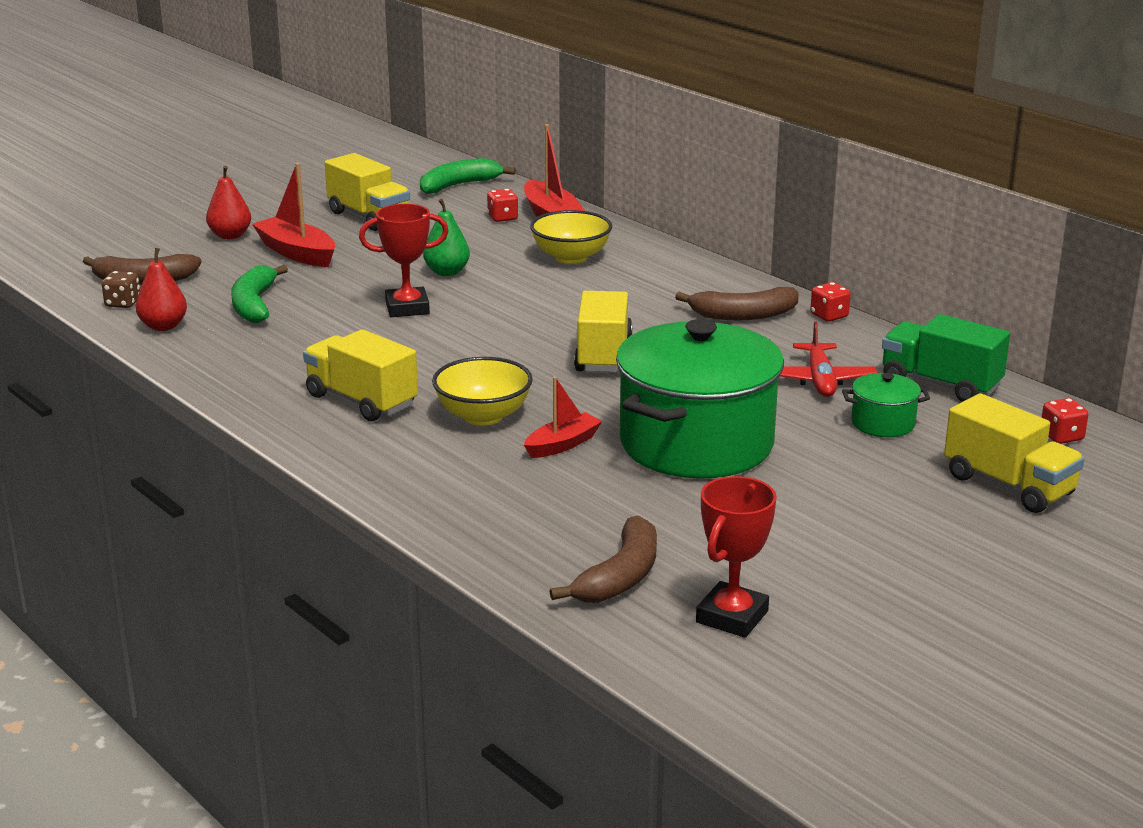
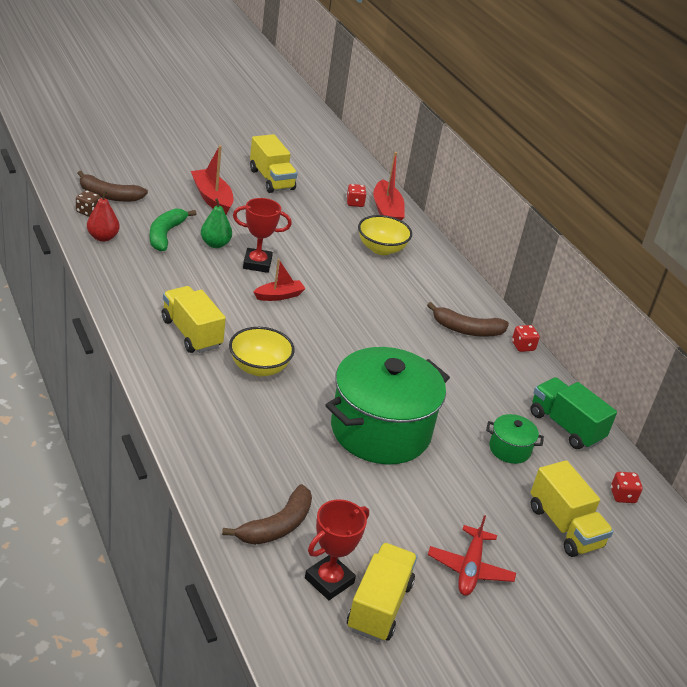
camera: 10 degrees right, 10 degrees up
red pear [206,166,251,239] -> none
green banana [420,158,515,194] -> none
green pear [423,199,470,276] -> green pear moved to [201,198,232,248]
red boat [524,377,602,458] -> red boat moved to [254,259,305,301]
yellow truck [574,291,632,372] -> yellow truck moved to [347,543,417,642]
red plane [780,321,877,397] -> red plane moved to [428,515,516,596]

